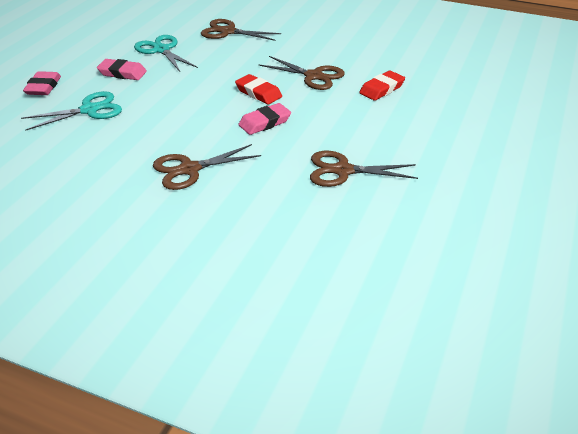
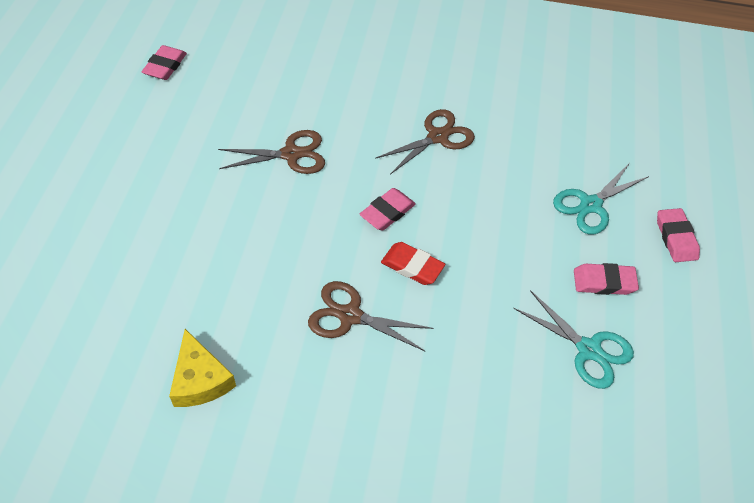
camera: 165 degrees right, 15 degrees up
brown scissors [201,19,281,41] -> none
red eraser [359,71,405,101] -> none
none -> pink eraser [142,45,187,80]
none -> yellow cheese [169,329,236,407]

